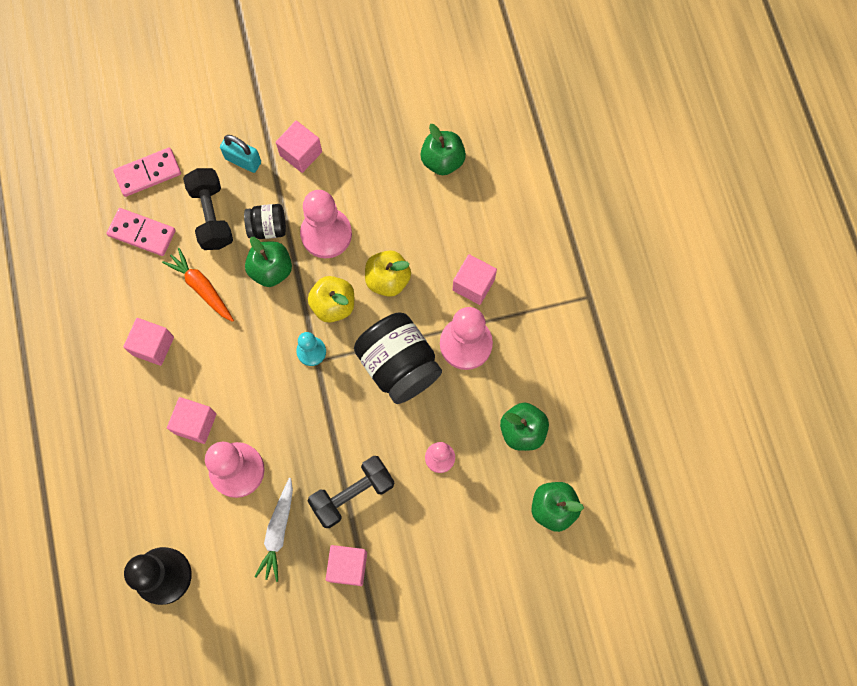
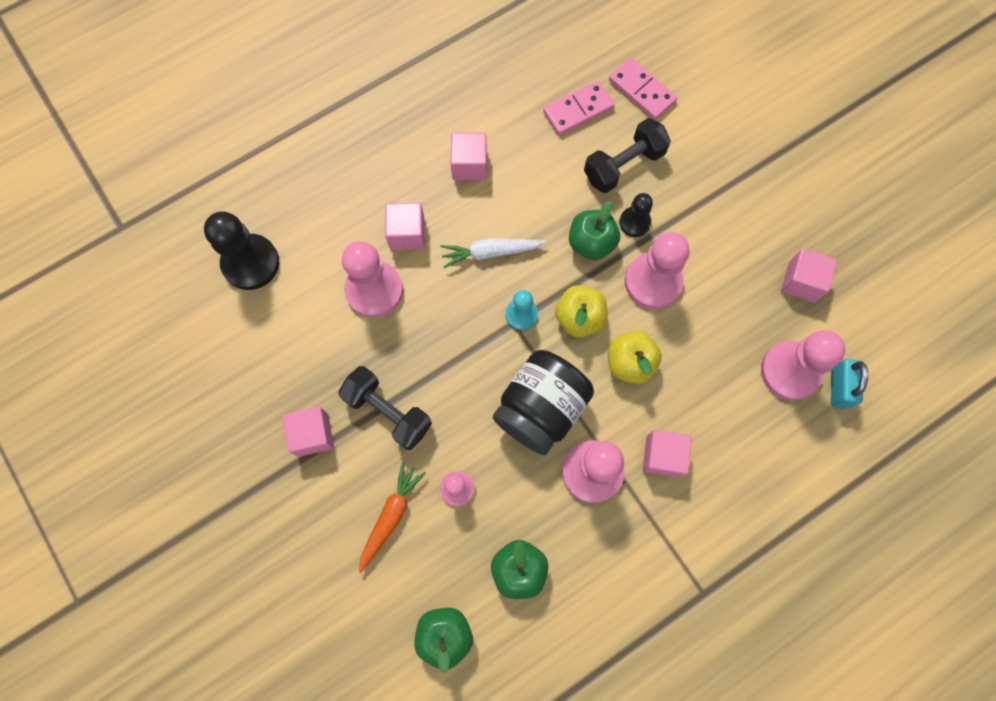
camera: 70 degrees right, 0 degrees up
pink domino [106,208,176,256] -> pink domino turned 60 degrees clockwise [543,81,615,135]
orange carrot [162,248,234,322] -> orange carrot moved to [359,461,426,573]
turquoise padlock [220,135,261,173] -> turquoise padlock moved to [831,359,868,409]
black jar [244,204,286,239] -> black pawn [619,193,653,237]
white carrot [255,478,293,582] -> white carrot moved to [440,238,546,268]
pink cube [276,121,322,173] -> pink cube moved to [781,248,837,303]
green apple [420,124,466,175] -> pink pawn [761,330,845,400]

